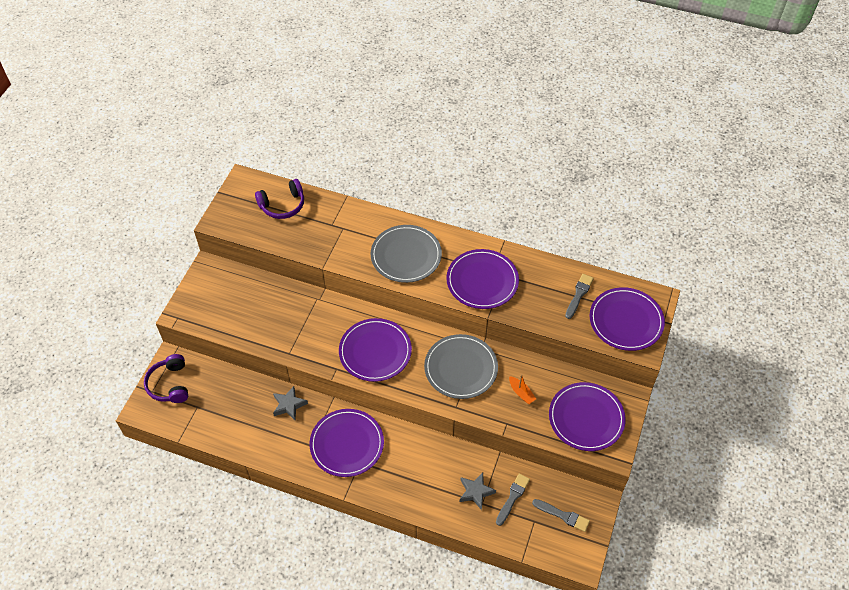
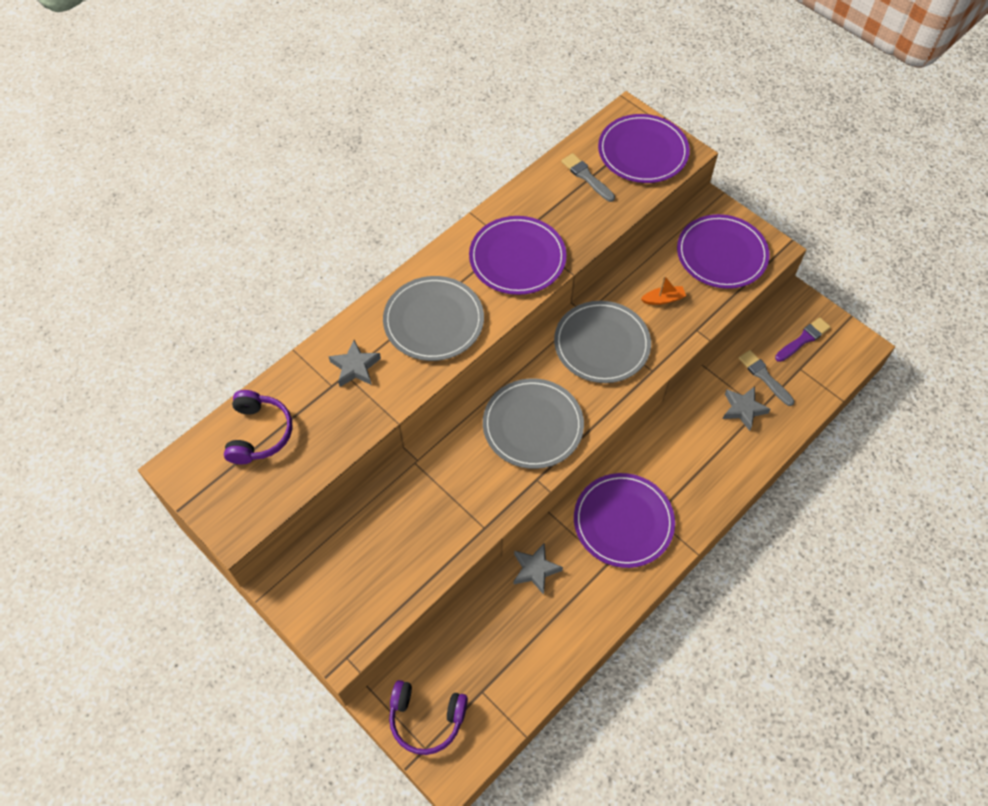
camera: 65 degrees left, 5 degrees up
purple plate [339,318,412,382] -> grey plate [483,378,584,469]
grey brush [532,499,590,532] -> purple brush [775,317,831,362]
none -> grey star [328,340,381,387]

